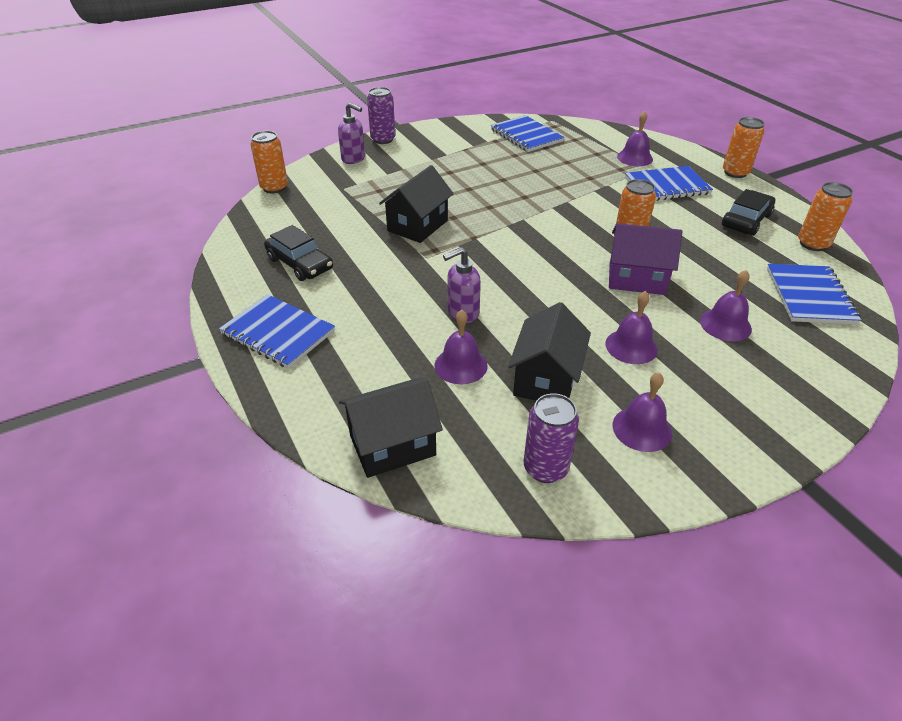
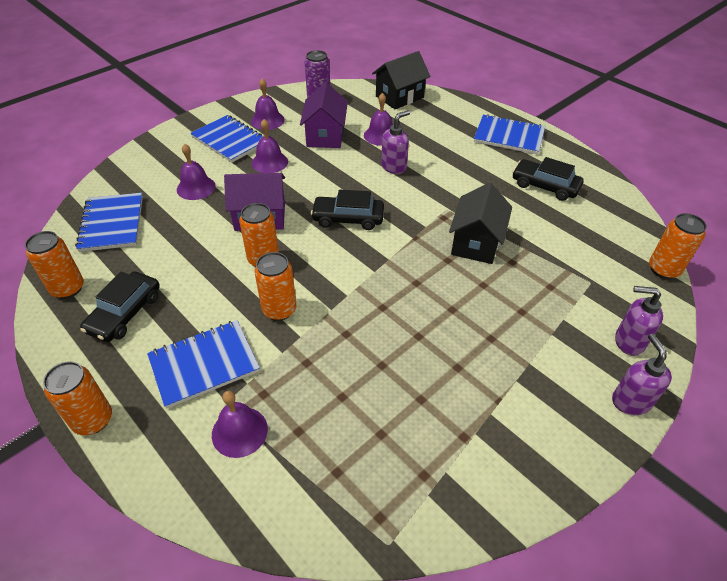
camera: 165 degrees right, 5 degrees up
purple can [367,87,395,144] -> purple soap dispenser [612,334,672,415]
blue notebook [491,115,564,152] -> blue notebook moved to [191,115,264,163]
black house [508,302,591,401] -> purple house [300,82,348,148]
none -> orange can [254,252,296,321]
none -> black car [311,190,384,230]

